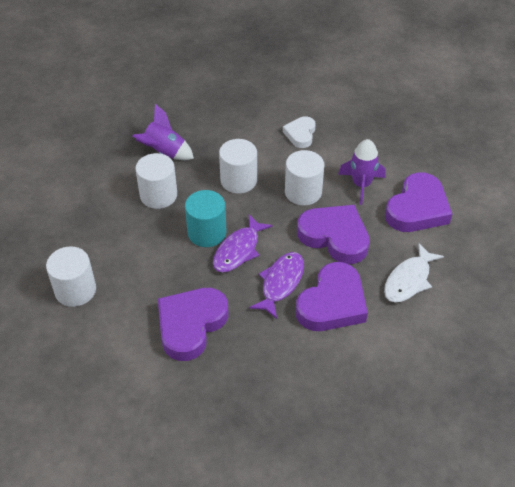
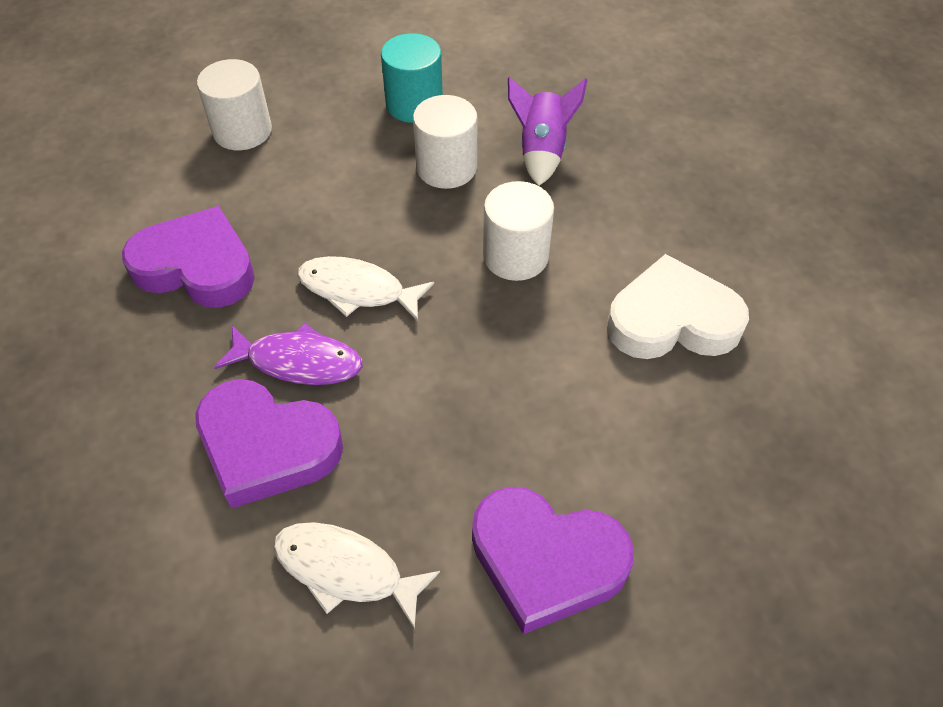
camera: 75 degrees right, 5 degrees up
turquoise cylinder [185,190,227,247] -> turquoise cylinder moved to [381,33,443,123]
purple fish [213,215,273,272] -> white fish [297,256,434,321]
white heart [283,116,316,148] -> white heart [607,254,749,359], size x1.76
white cylinder [285,150,324,206] -> none
purple heart [297,205,370,264] -> none
purple rocket [338,139,386,205] -> none

